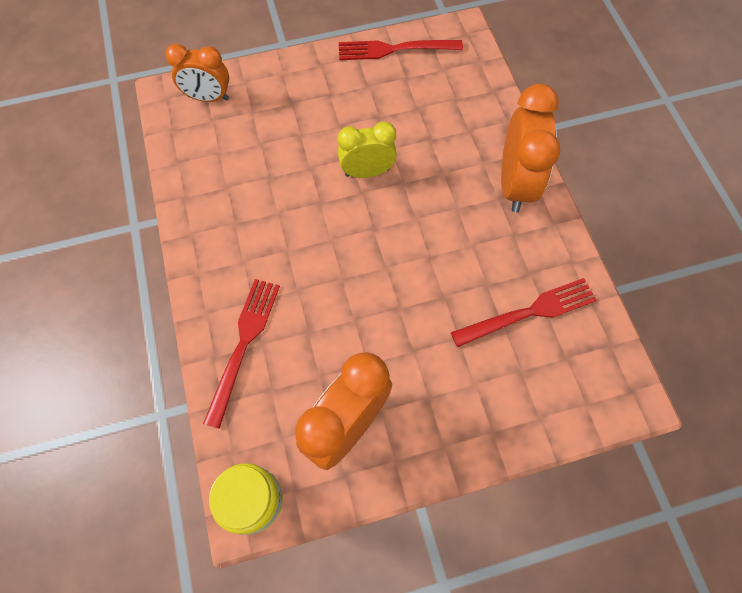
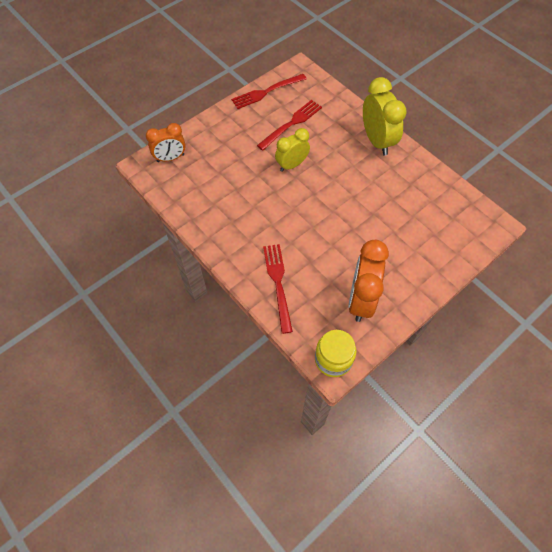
camera: 25 degrees left, 5 degrees down
red fork [451,278,597,347] -> red fork moved to [257,100,322,150]
orange clock [501,84,560,212] -> yellow clock [363,77,407,156]

